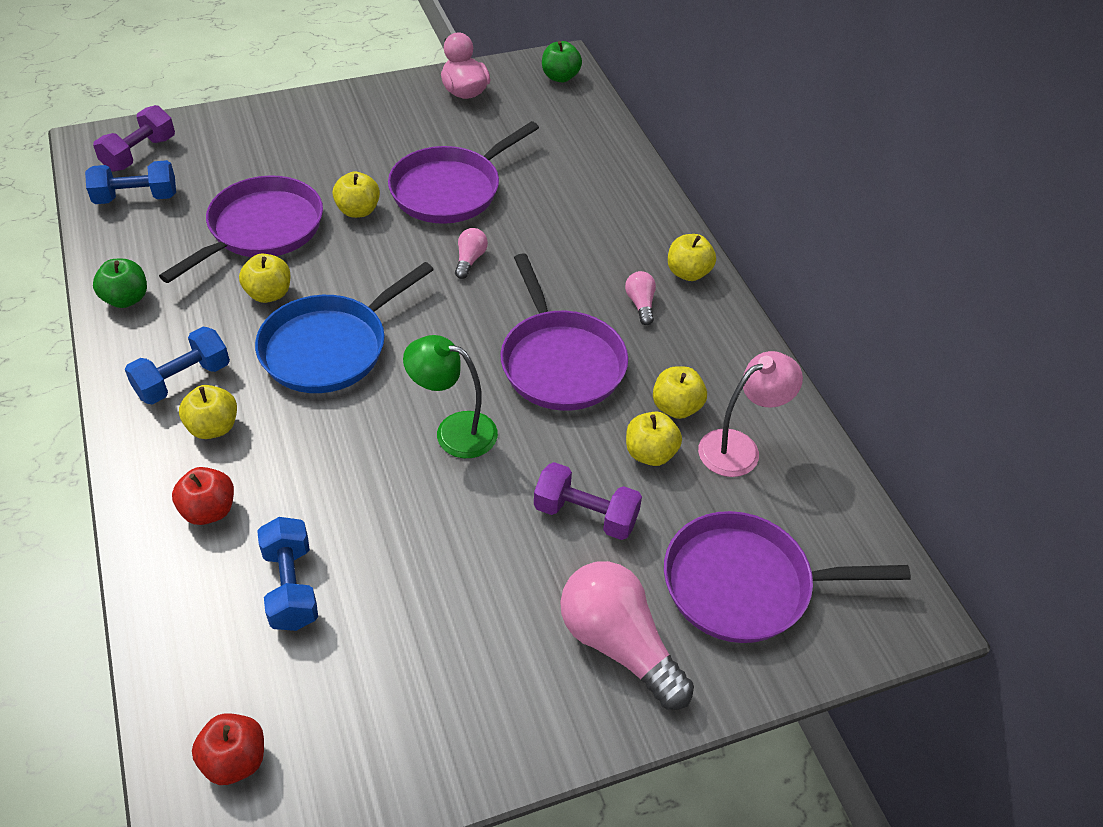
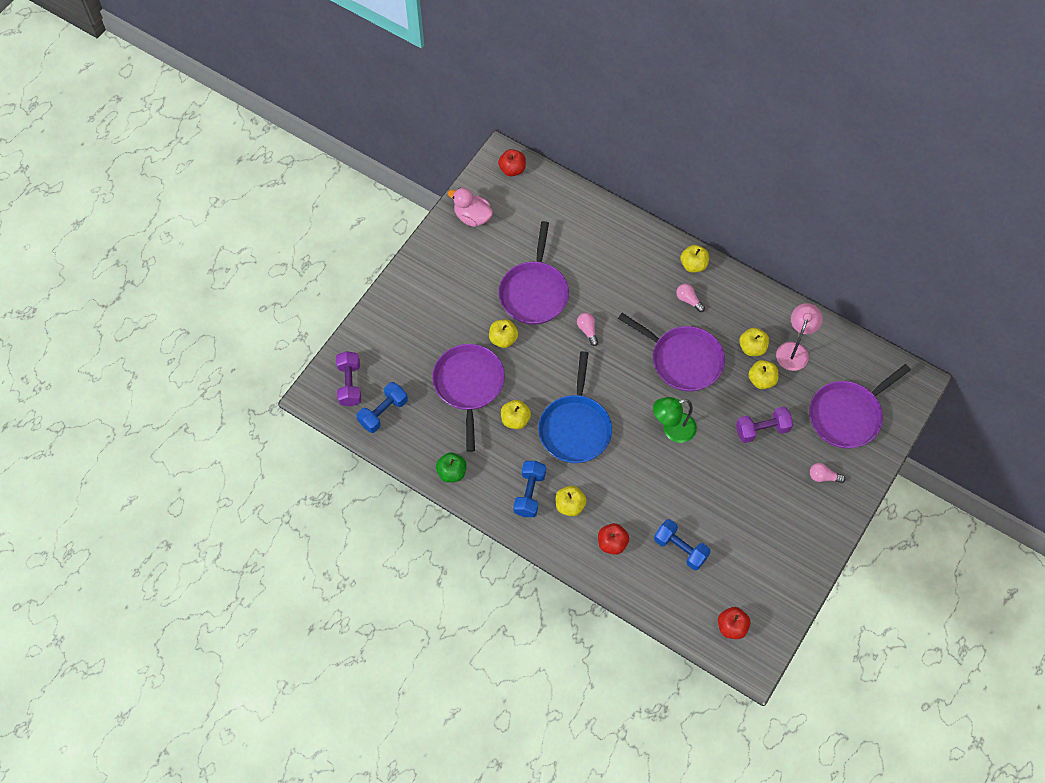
camera: 35 degrees left, 15 degrees up
green apple [542,41,582,82] -> red apple [498,149,526,176]
pink light bulb [560,561,694,710] -> pink light bulb [810,463,845,483], size x0.46

